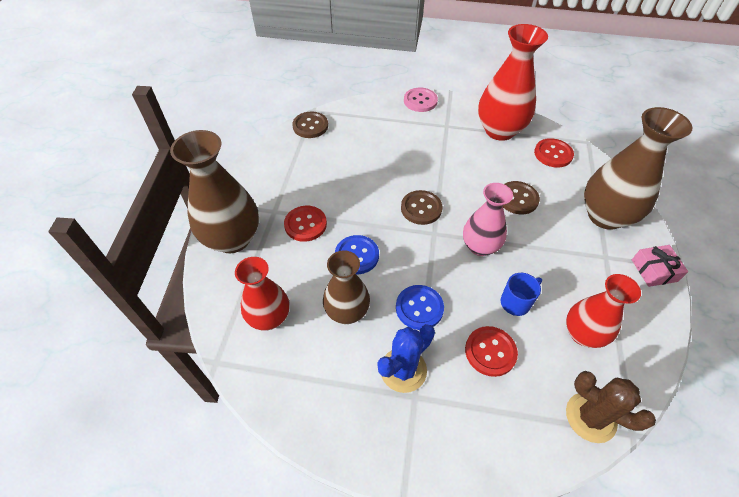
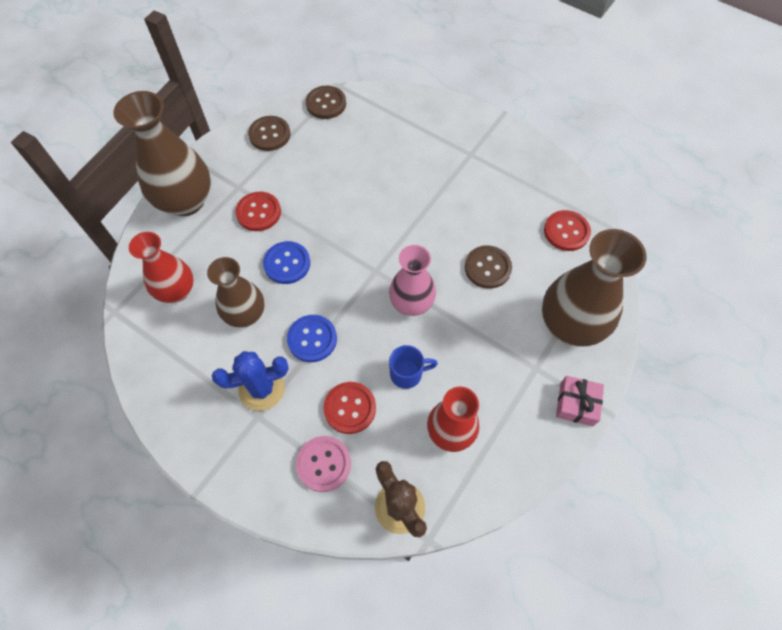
camera: 25 degrees right, 10 degrees up
brown button [401,190,442,225] -> brown button moved to [248,116,291,151]
pink button [404,88,438,112] -> pink button moved to [296,436,351,492]
red vase [478,24,548,141] -> none

